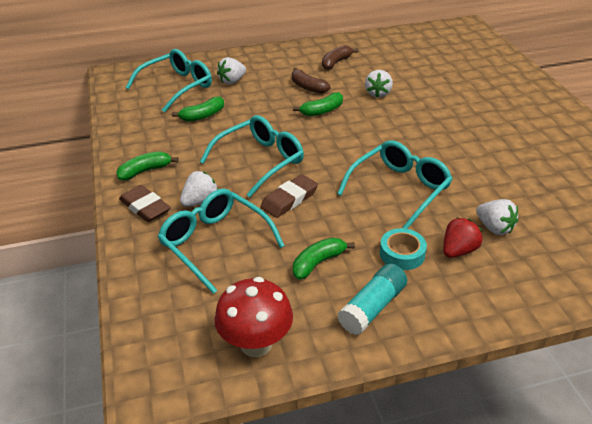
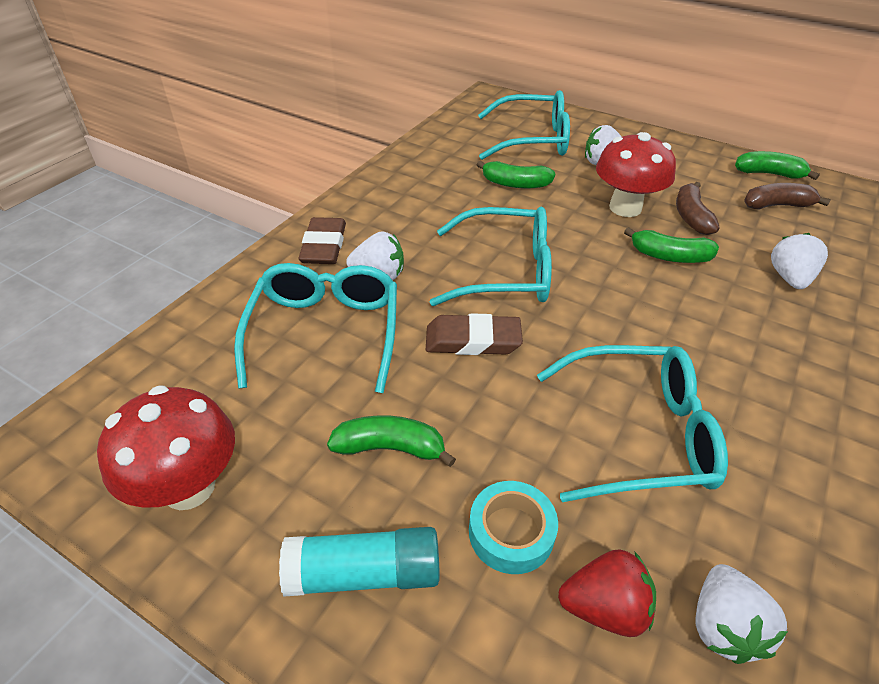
camera: 45 degrees right, 5 degrees up
green banana [116,151,179,180] -> green banana moved to [735,151,820,180]
white strawberry [365,70,393,97] -> white strawberry turned 135 degrees clockwise [771,233,828,289]
none -> red mushroom [596,132,676,217]

